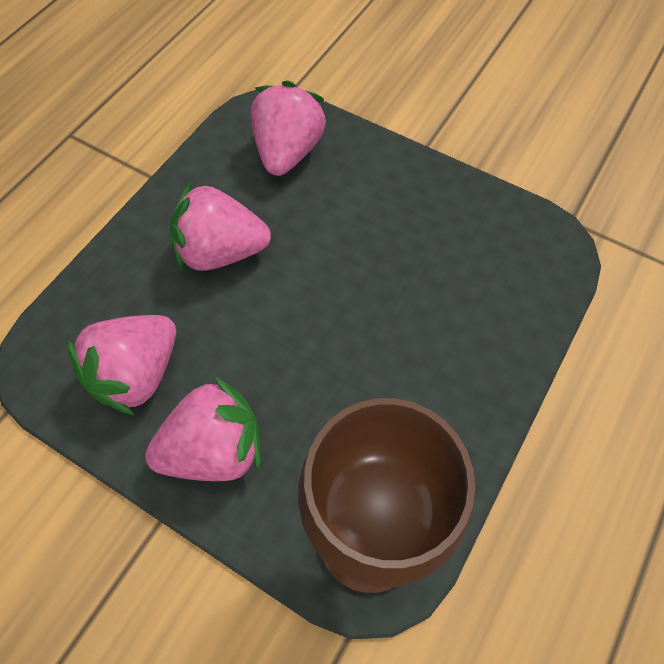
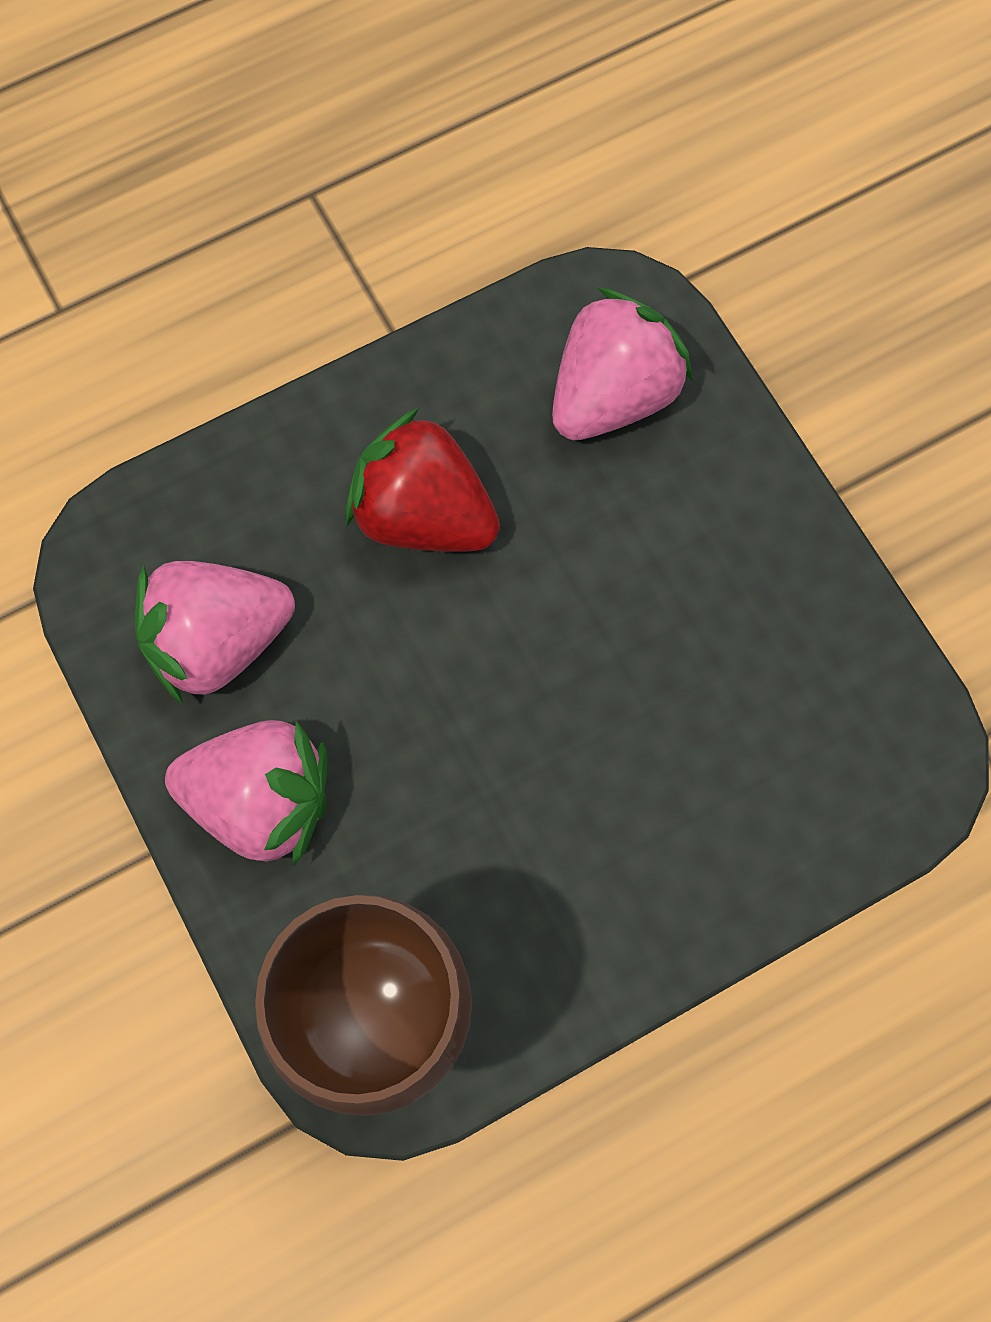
camera: 30 degrees right, 10 degrees up
pink strawberry [170,181,271,271] -> red strawberry [345,408,500,552]

